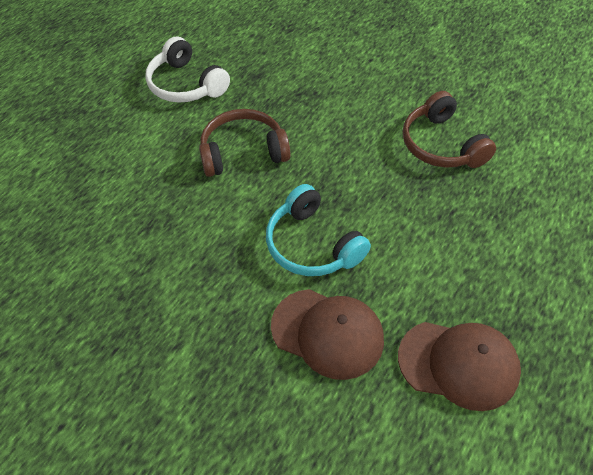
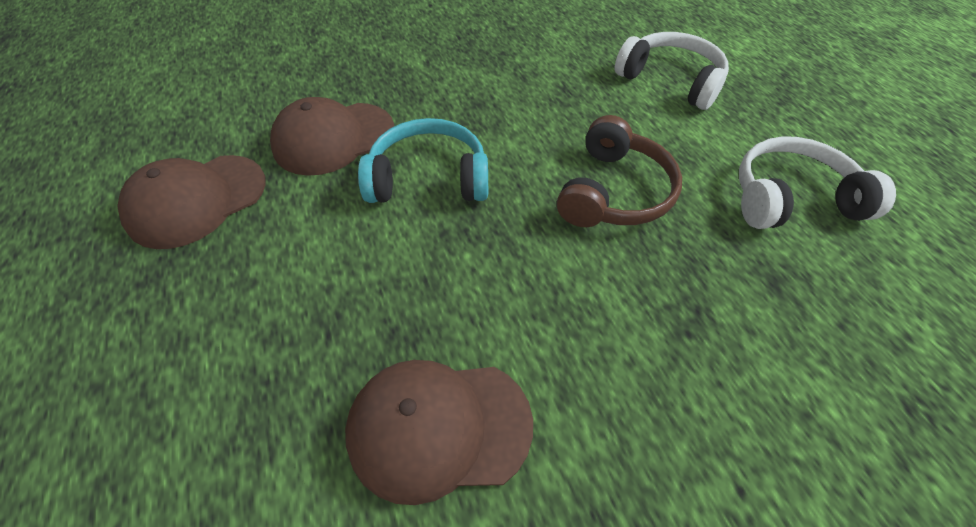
camera: 125 degrees right, 0 degrees up
brown headphones [403,91,496,168] -> brown cap [345,360,533,505]
none -> white headphones [615,32,729,110]

